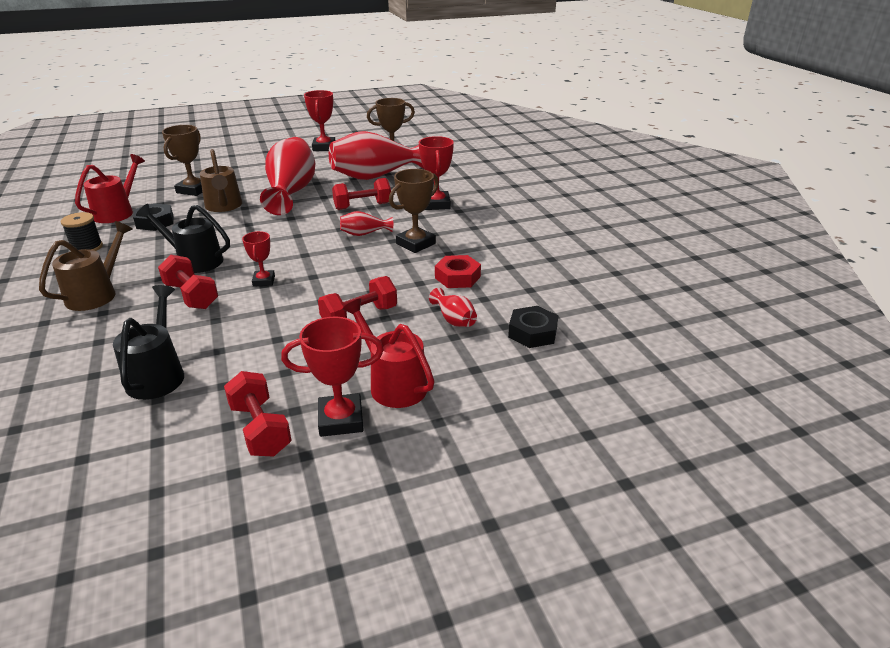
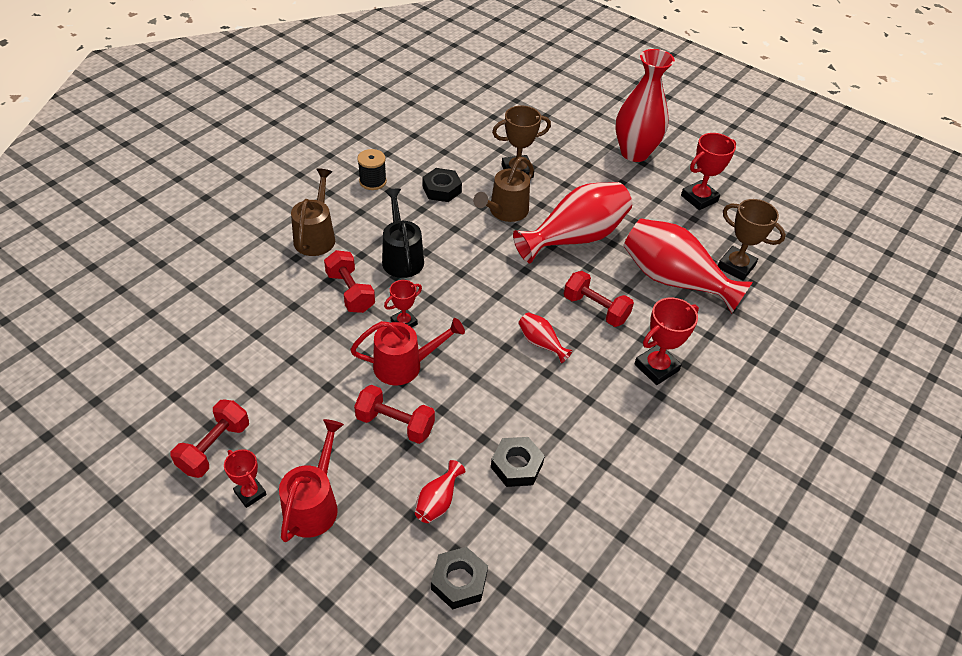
camera: 55 degrees right, 15 degrees up
brown watering can [39,221,133,311] -> brown watering can turned 75 degrees counterclockwise [291,168,335,256]
red watering can [75,154,145,223] -> red watering can moved to [350,318,465,385]
black watering can [113,285,184,400] -> none
red dumbbell [158,255,218,309] -> red dumbbell turned 45 degrees counterclockwise [324,250,375,313]
red trophy [281,317,384,437] -> red trophy [224,449,267,508], size x0.62
brown trophy [389,169,439,253] -> none
red nut [435,255,481,288] -> black nut [491,437,545,487]
none -> red vase [616,49,675,162]

